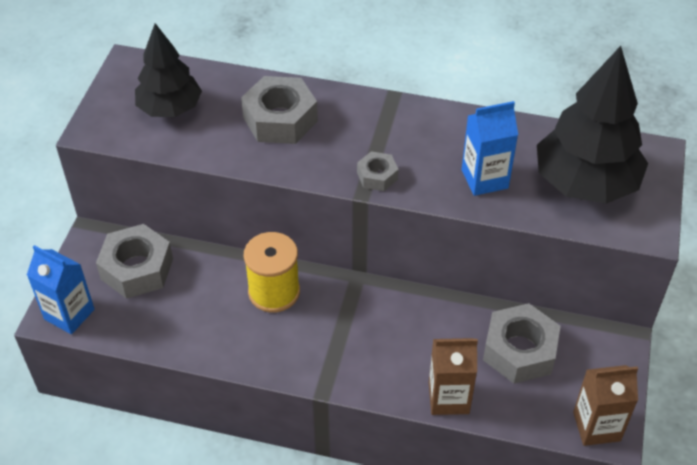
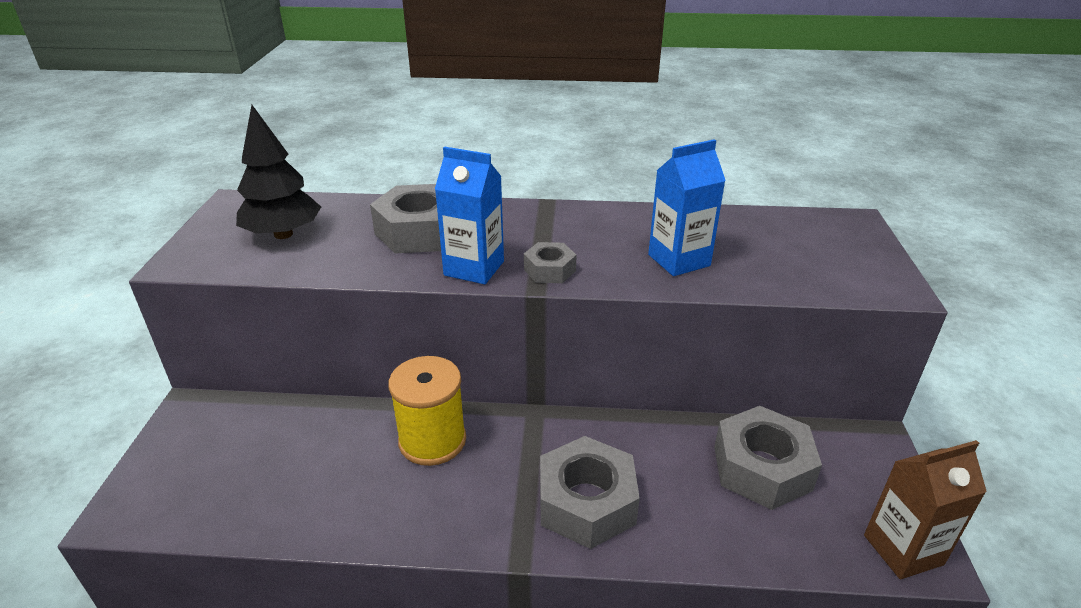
camera: 10 degrees left, 15 degrees down
blue carton [27,245,95,334] -> blue carton moved to [435,147,504,284]
grey nut [96,224,173,299] -> grey nut moved to [540,436,640,549]
brown carton [429,338,478,415] -> none
black tree [537,46,648,204] -> none

